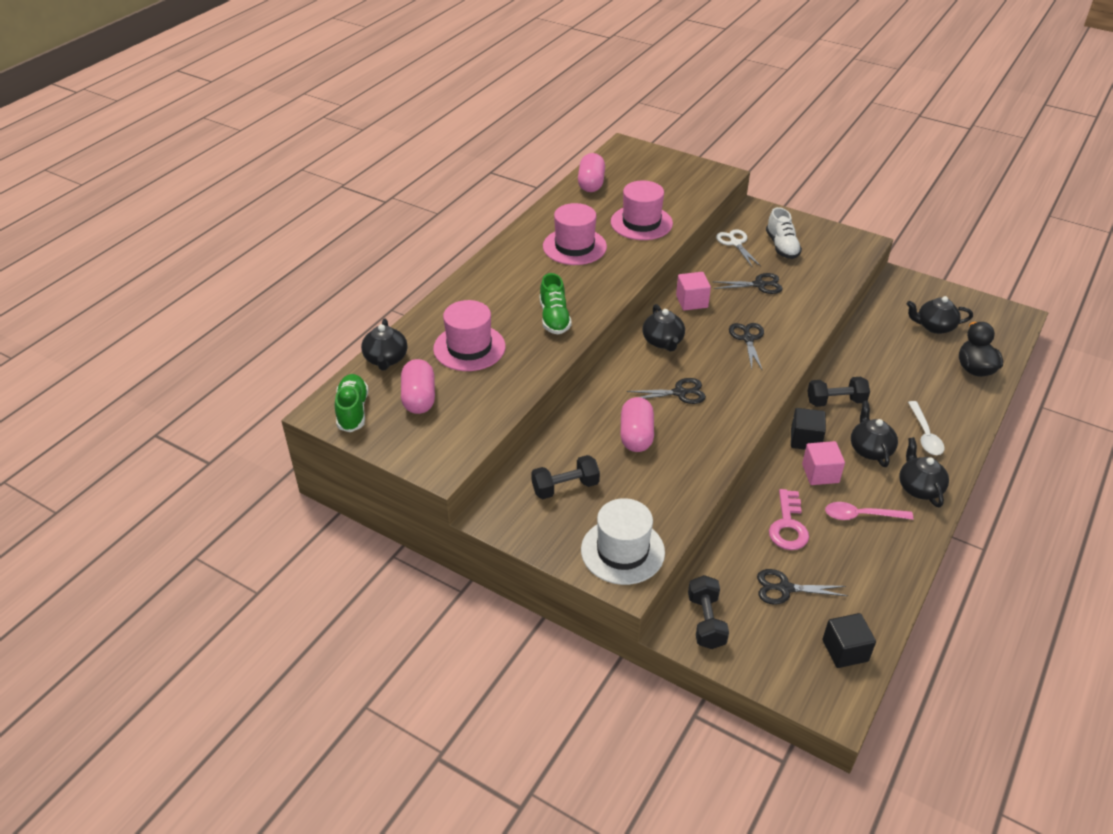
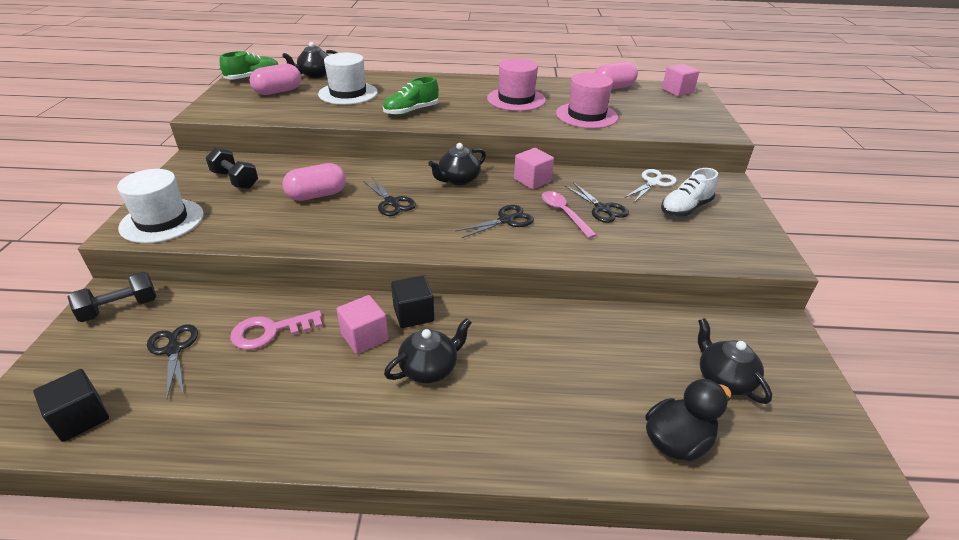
camera: 60 degrees right, 5 degrees down
pink hat [433,300,506,371] -> white hat [318,53,378,105]
black dumbbell [807,377,870,407] -> none
pink spoon [825,502,913,520] -> pink spoon moved to [542,191,597,238]
black teapot [899,437,949,507] -> none
white spoon [908,401,945,455] -> none
none -> pink cube [662,64,699,96]

